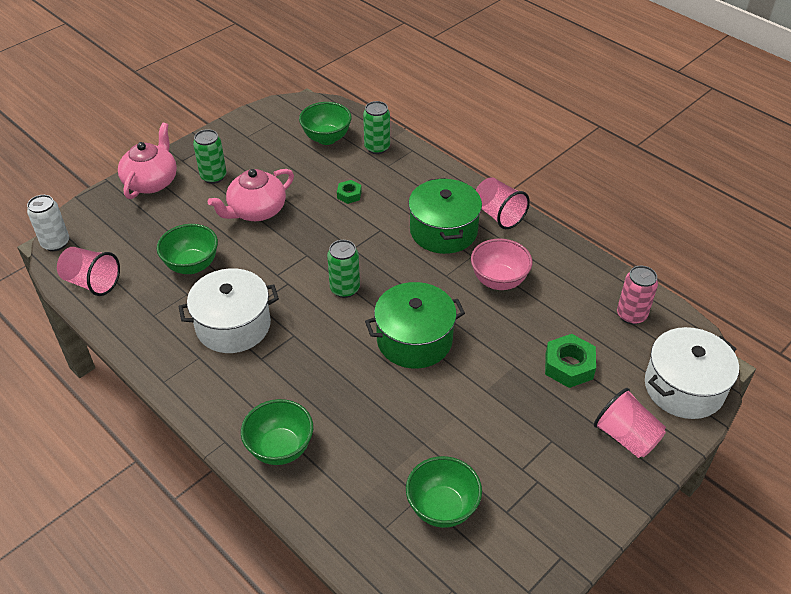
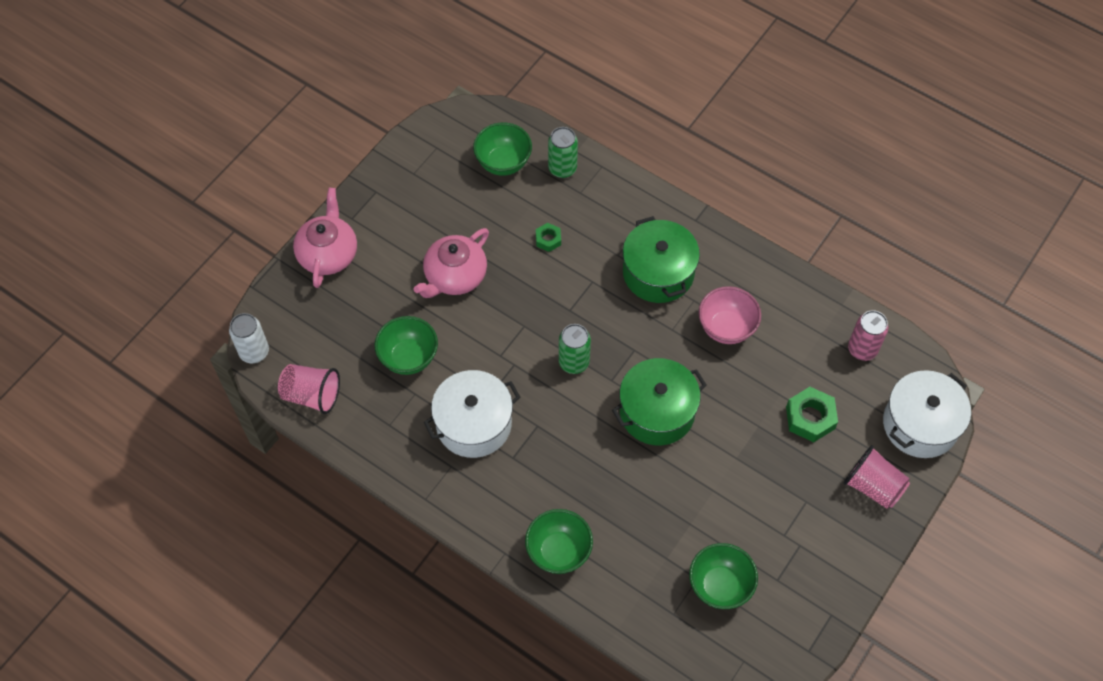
camera: 10 degrees left, 15 degrees up
green can [193,129,227,184] -> none
pink cup [476,177,530,229] -> none

